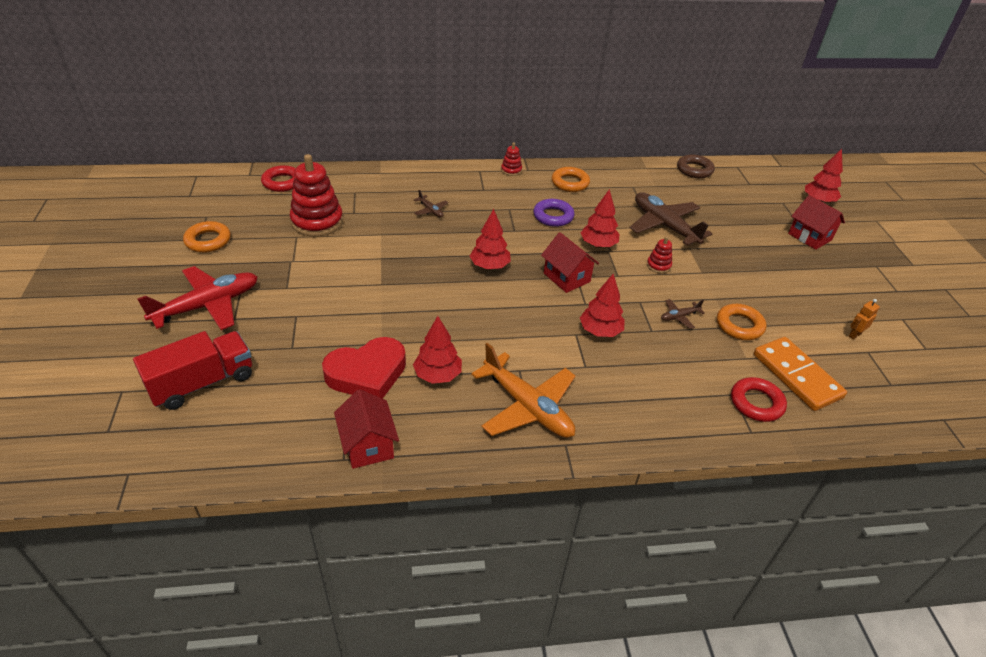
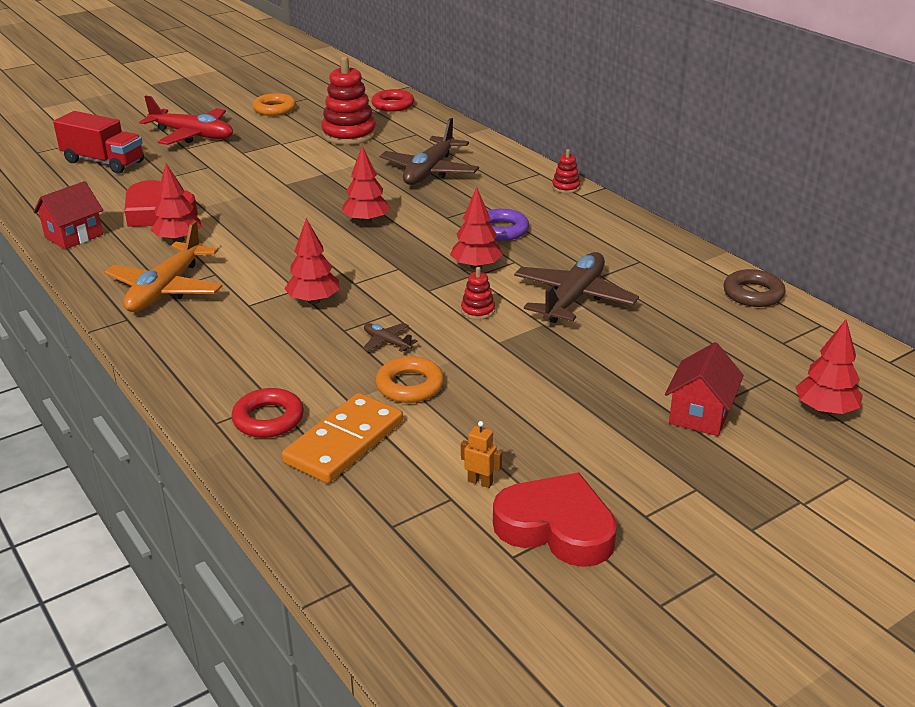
camera: 65 degrees right, 10 degrees down
brown plane [414,190,448,218] -> brown plane [380,118,479,185], size x2.27
red house [541,232,599,293] -> none
orange ring [552,167,590,192] -> none
none -> red heart [493,473,617,567]

